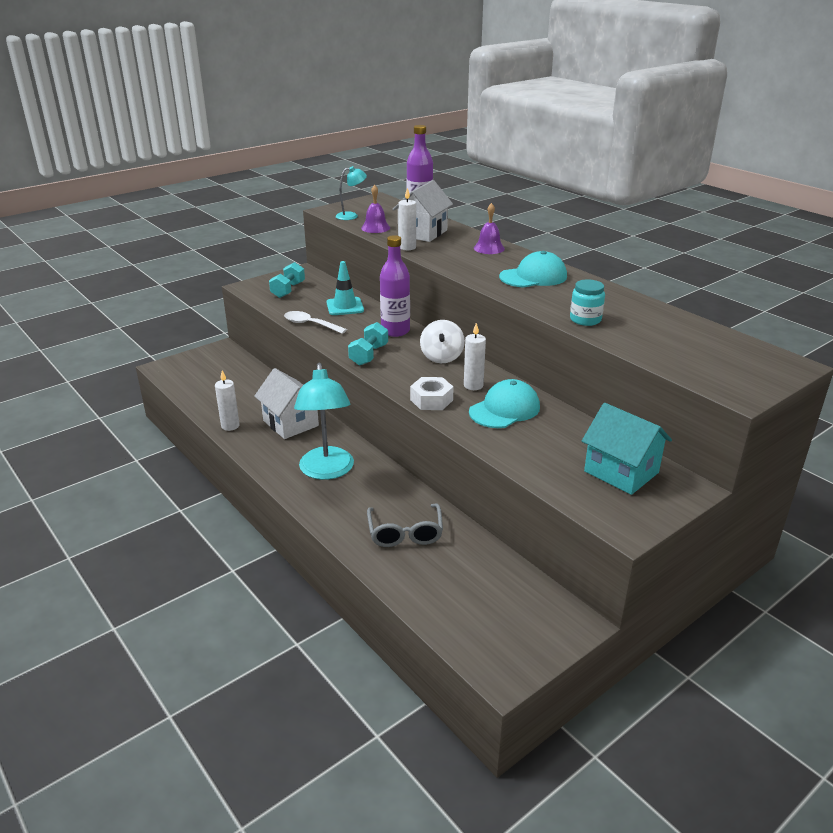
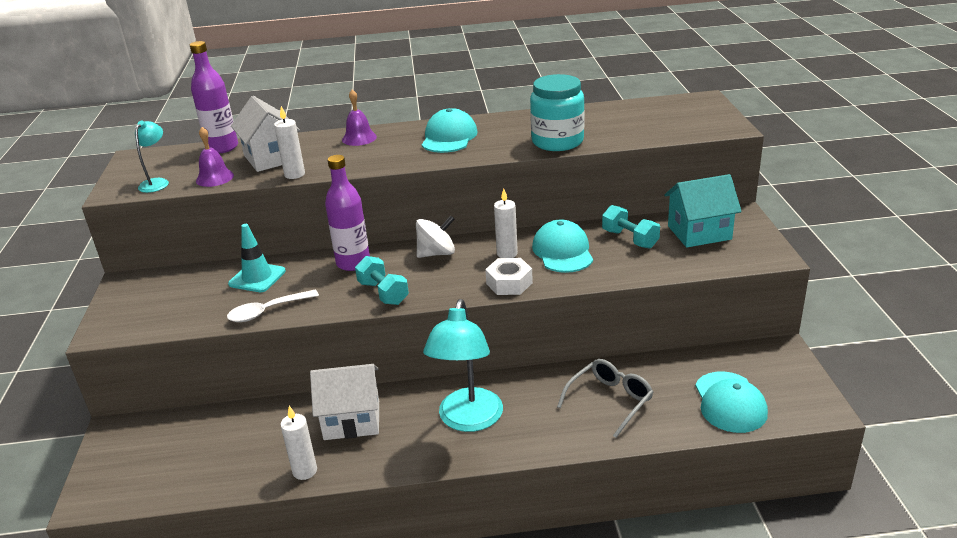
camera: 55 degrees left, 0 degrees up
turquoise dumbbell [269,262,305,298] -> turquoise dumbbell moved to [602,205,660,249]
turquoise lamp [294,363,354,480] -> turquoise lamp turned 75 degrees clockwise [423,299,503,432]
grey glasses [367,503,443,547] -> grey glasses turned 75 degrees counterclockwise [557,359,653,438]
white spinning top [420,320,465,363] -> white spinning top turned 60 degrees counterclockwise [416,215,455,258]
turquoise jar [570,279,605,326] -> turquoise jar [530,74,584,151], size x1.71
none -> turquoise cap [695,372,768,433]

